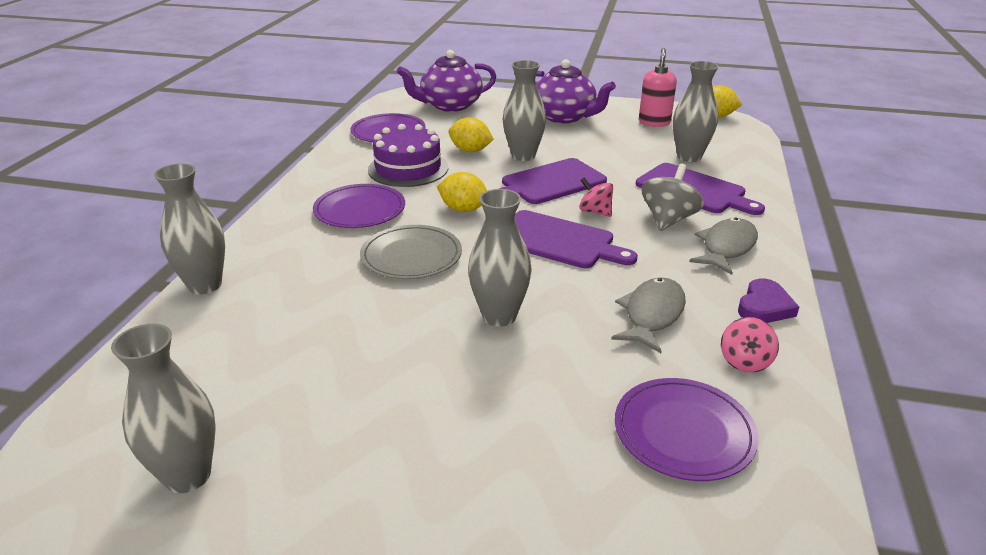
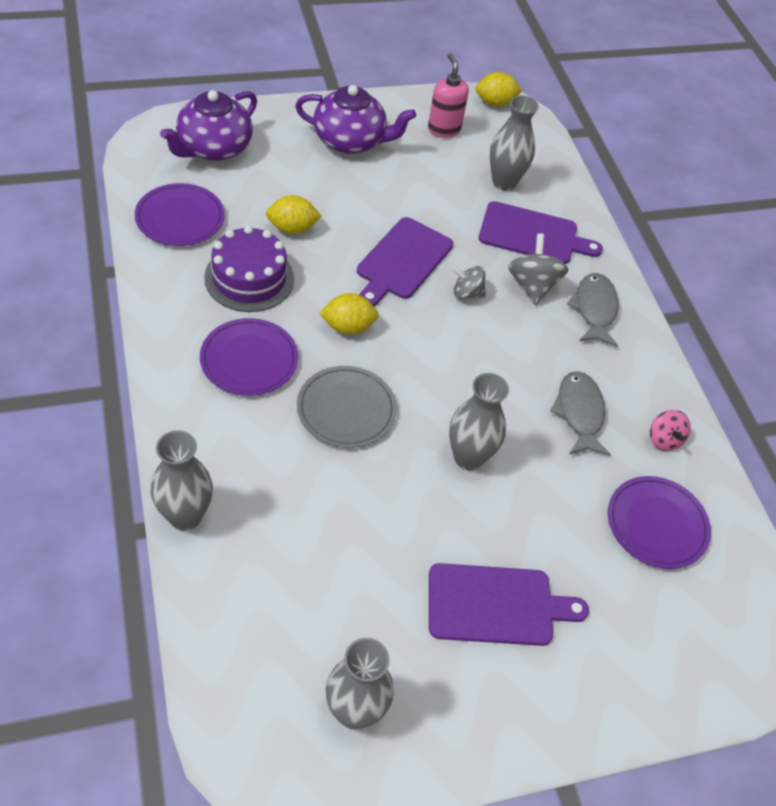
camera: 35 degrees left, 20 degrees up
grey vase [503,60,546,161] -> none
purple cutting board [515,210,638,268] -> purple cutting board moved to [429,563,589,646]
pink spinning top [579,177,613,217] -> grey spinning top [452,266,486,299]
purple heart [738,278,799,323] -> none

